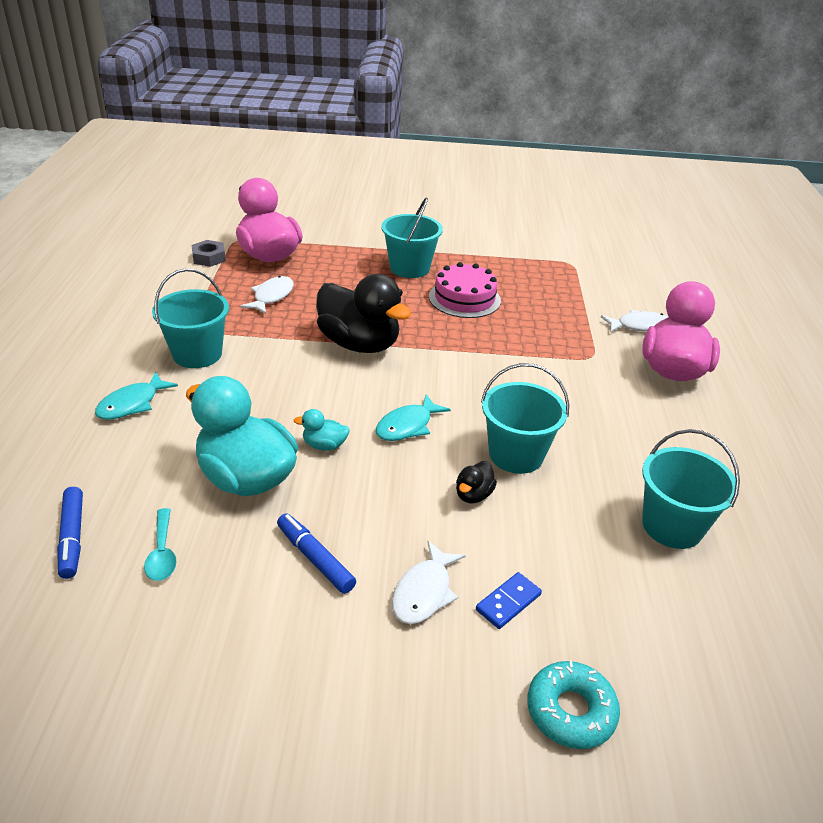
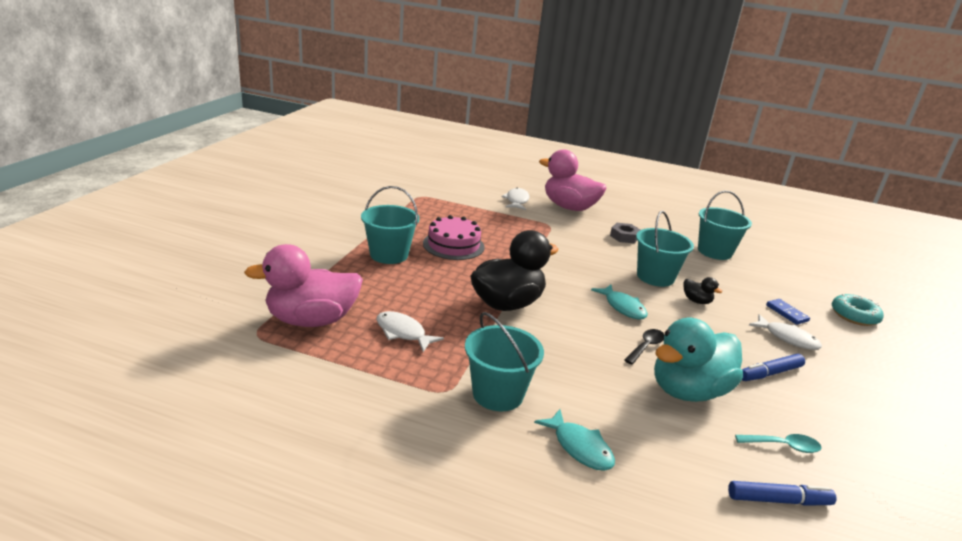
camera: 75 degrees left, 10 degrees down
grey nut [192,240,226,267] -> grey nut moved to [610,223,640,243]
turquoise duck [294,409,350,451] -> black spoon [625,329,665,364]

